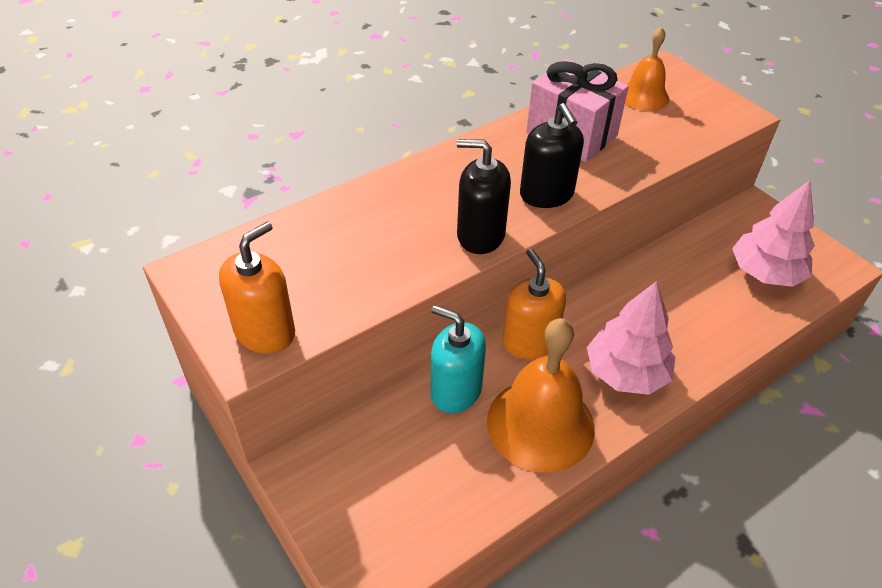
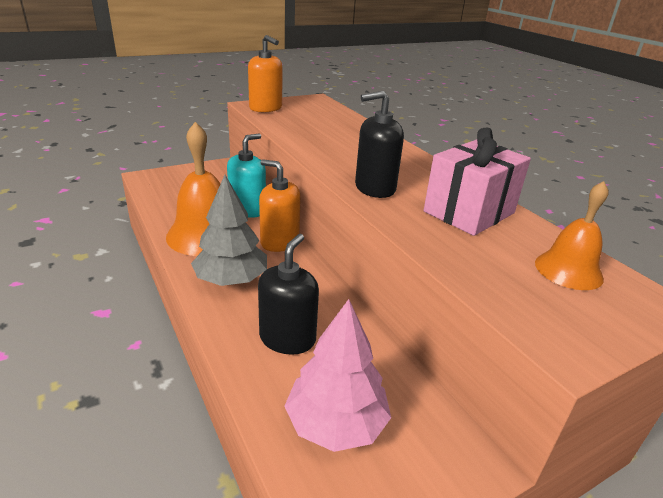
camera: 95 degrees right, 15 degrees down
black soap dispenser [457,139,511,254] -> black soap dispenser moved to [258,234,319,355]
orange soap dispenser [503,249,566,359] -> orange soap dispenser turned 135 degrees counterclockwise [259,159,301,252]
pink tree [587,281,676,395] -> grey tree [191,175,267,286]

